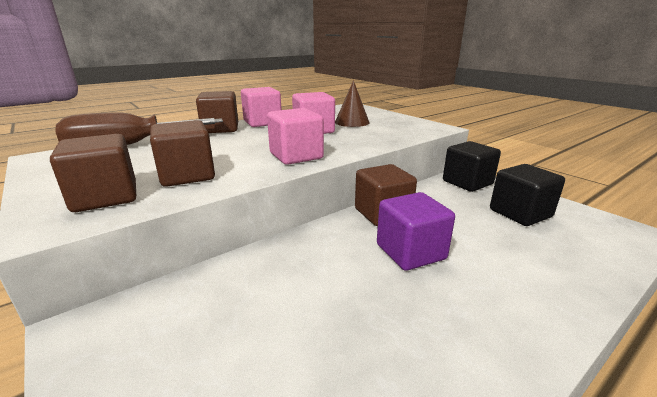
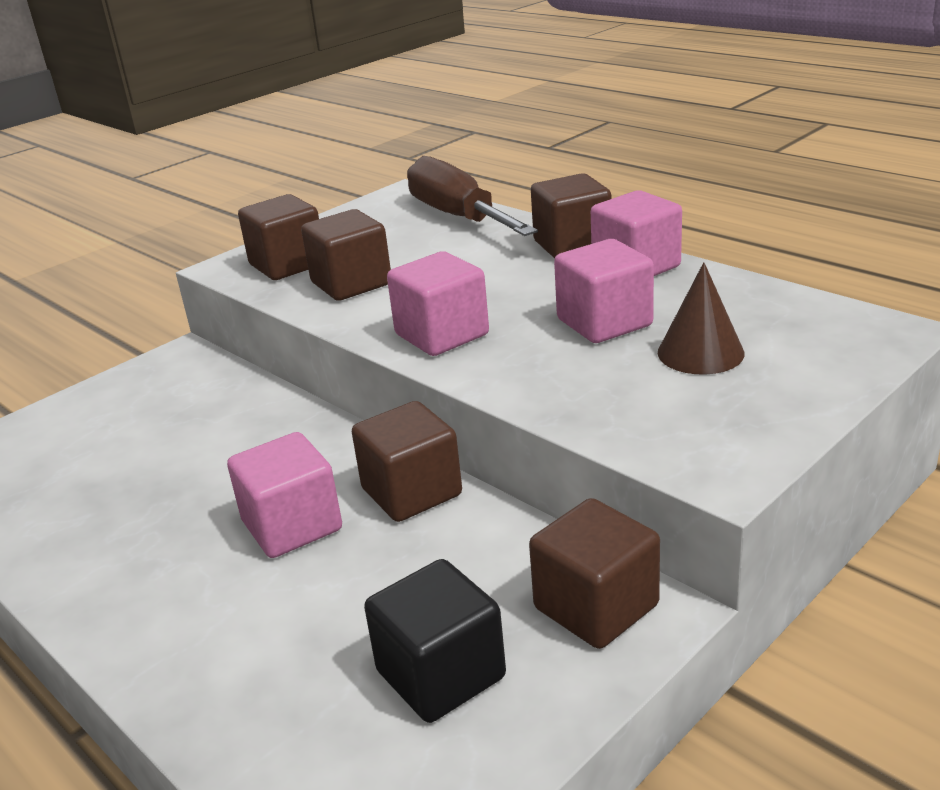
camera: 85 degrees right, 5 degrees up
purple cube [377,192,455,271] -> pink cube [227,432,342,558]
black cube [443,141,501,192] -> brown cube [529,498,660,649]

